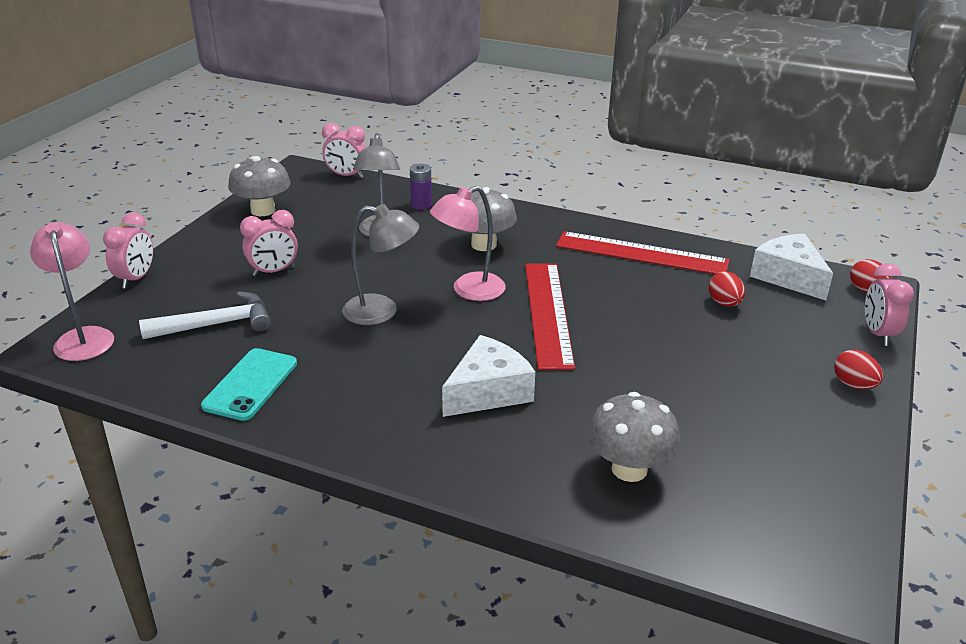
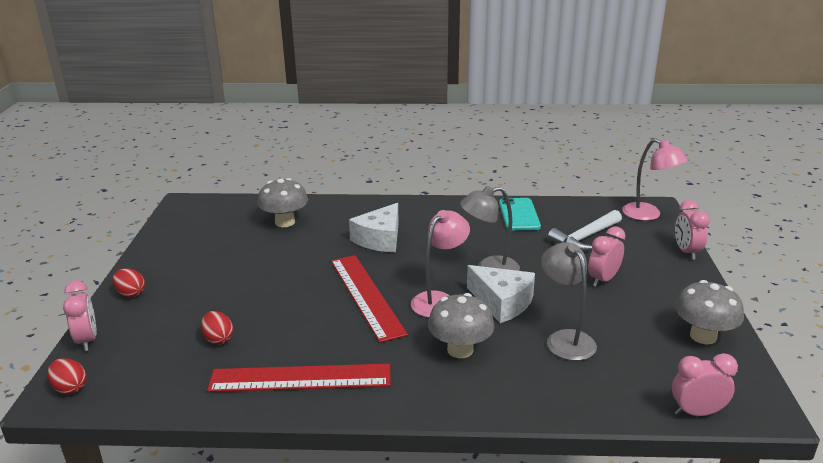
camera: 160 degrees right, 5 degrees down
purple battery [410,163,432,210] -> none
white cheese [750,234,833,300] -> white cheese moved to [467,265,535,323]

